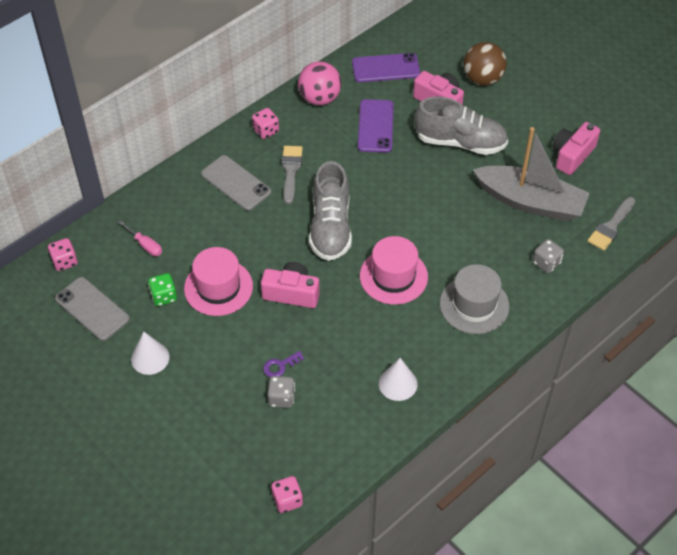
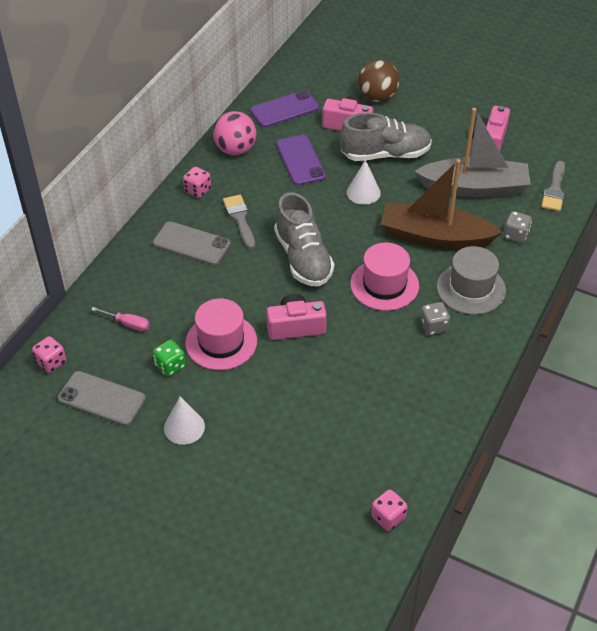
camera: 20 degrees left, 5 degrees down
purple key [263,351,304,377] -> none
grey dice [267,376,295,408] -> grey dice moved to [420,302,450,335]
white cone [379,358,417,401] -> white cone moved to [347,160,381,205]
none -> brown boat [381,159,502,250]

